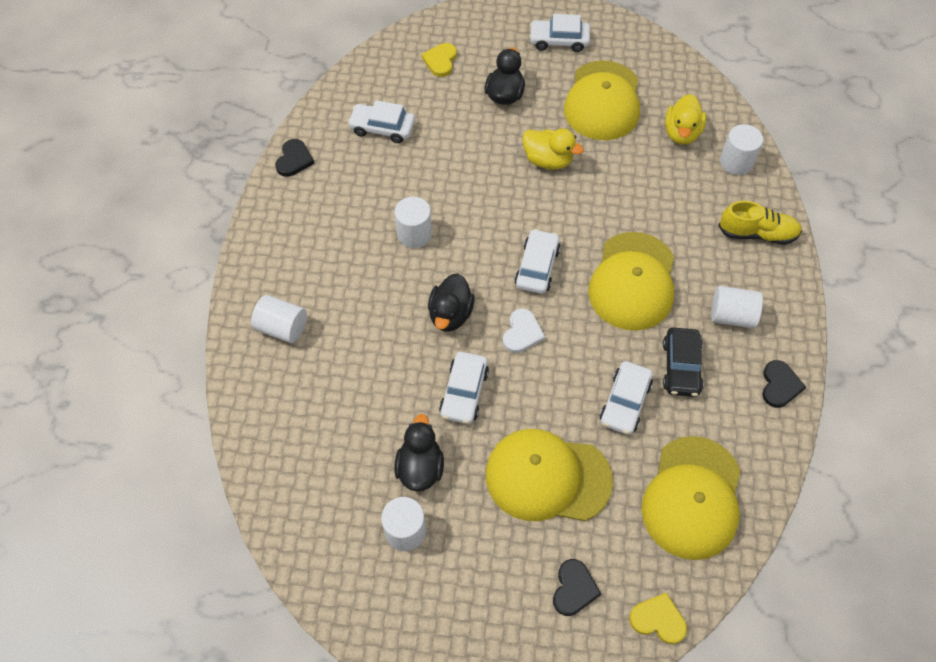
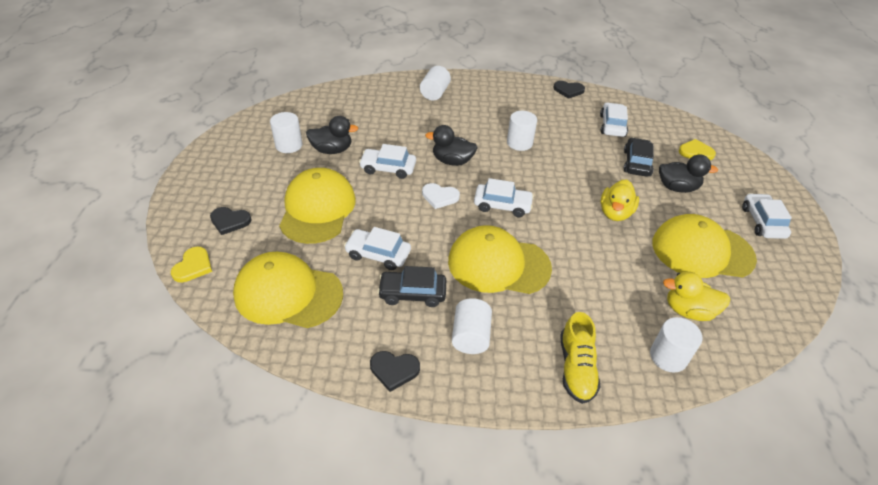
camera: 85 degrees right, 15 degrees down
none -> black car [623,138,654,177]

